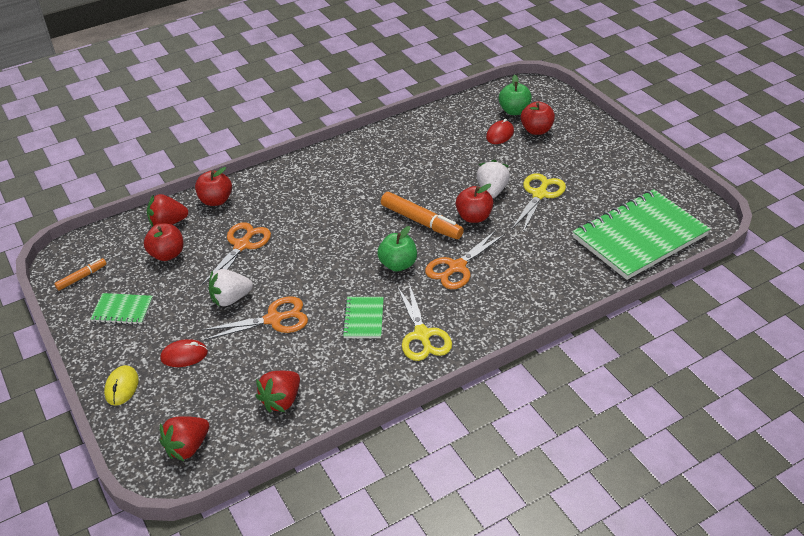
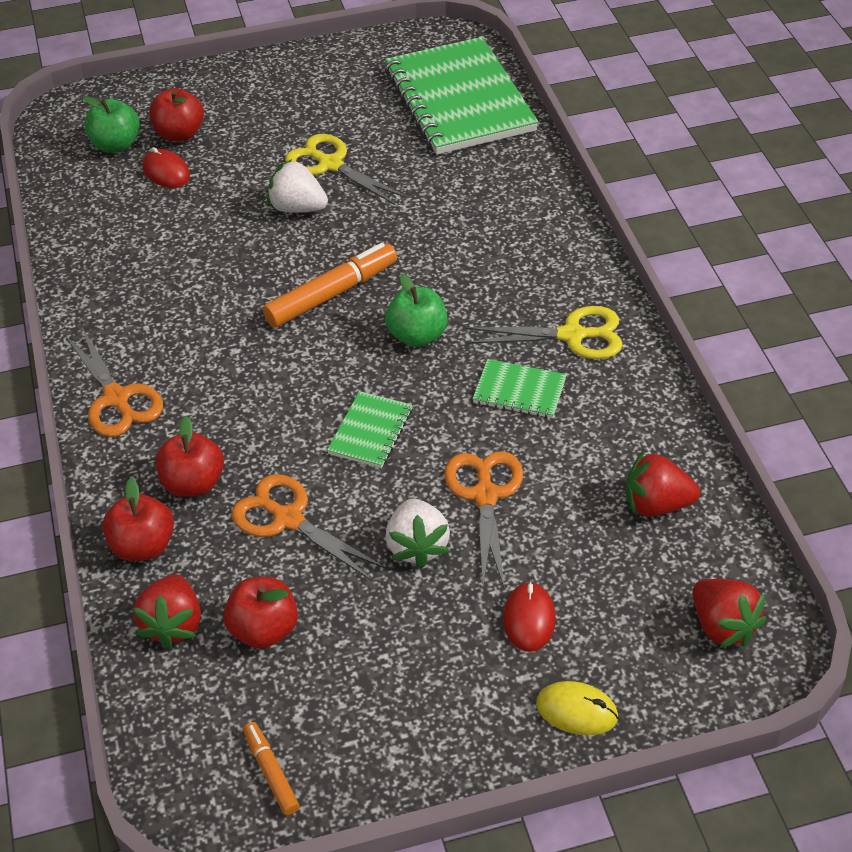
camera: 75 degrees left, 5 degrees up
green notebook [90,293,153,325] -> green notebook moved to [327,391,412,468]
red strawberry [256,371,300,412] -> red strawberry turned 135 degrees clockwise [626,452,700,517]
orange scissors [425,230,505,289] -> orange scissors moved to [65,328,163,437]
red apple [456,184,493,223] -> red apple moved to [155,416,224,497]

